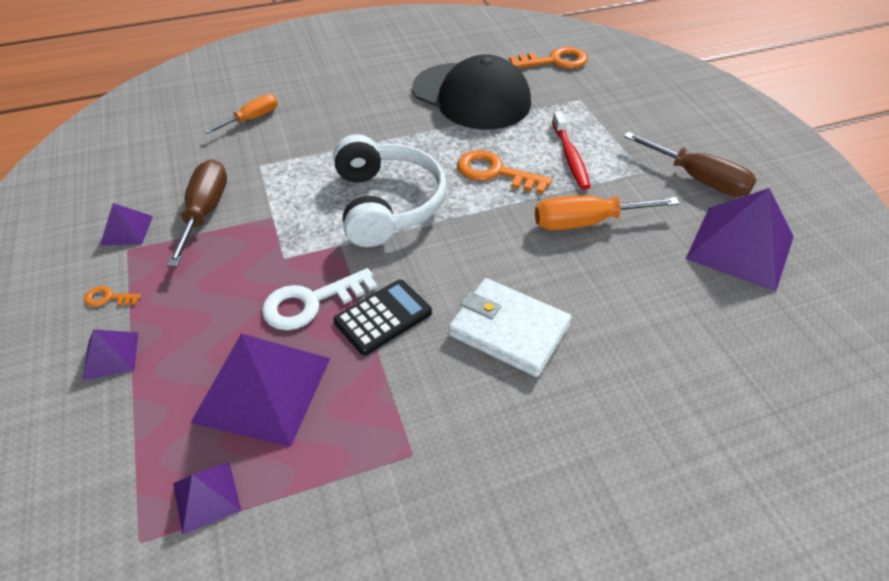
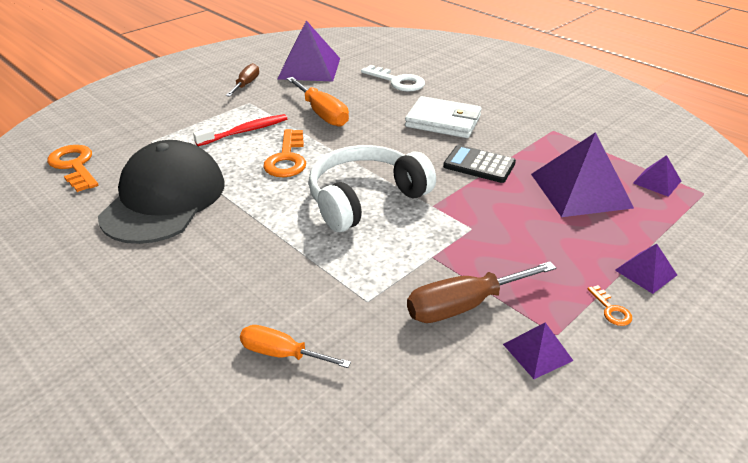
camera: 115 degrees left, 10 degrees down
white key [262,268,377,330] -> white key moved to [361,65,425,92]
white wallet [448,278,572,377] -> white wallet turned 75 degrees counterclockwise [405,96,482,138]
brown screwdriver [624,132,757,197] -> brown screwdriver [226,63,259,96], size x0.65

